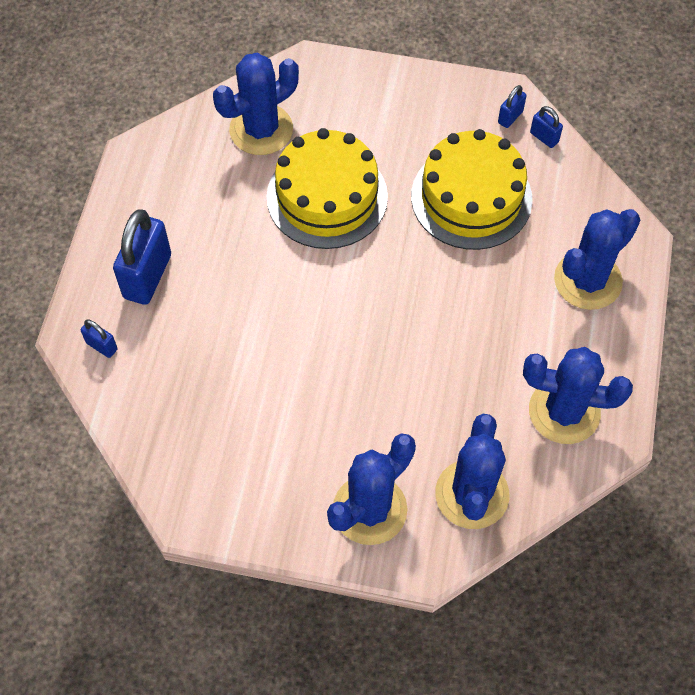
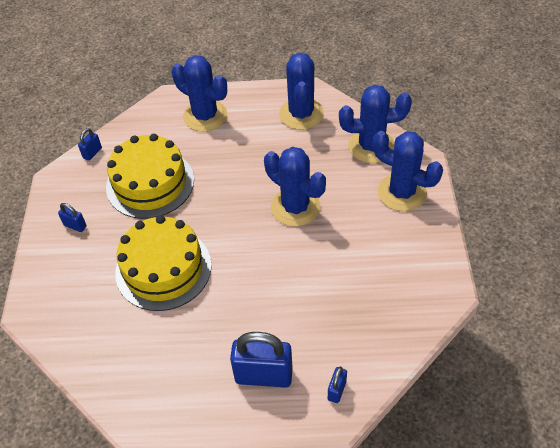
camera: 100 degrees left, 10 degrees down
blue cactus [213,53,299,155] -> blue cactus moved to [264,147,326,226]
blue padlock [498,85,526,128] -> blue padlock moved to [58,203,87,232]

